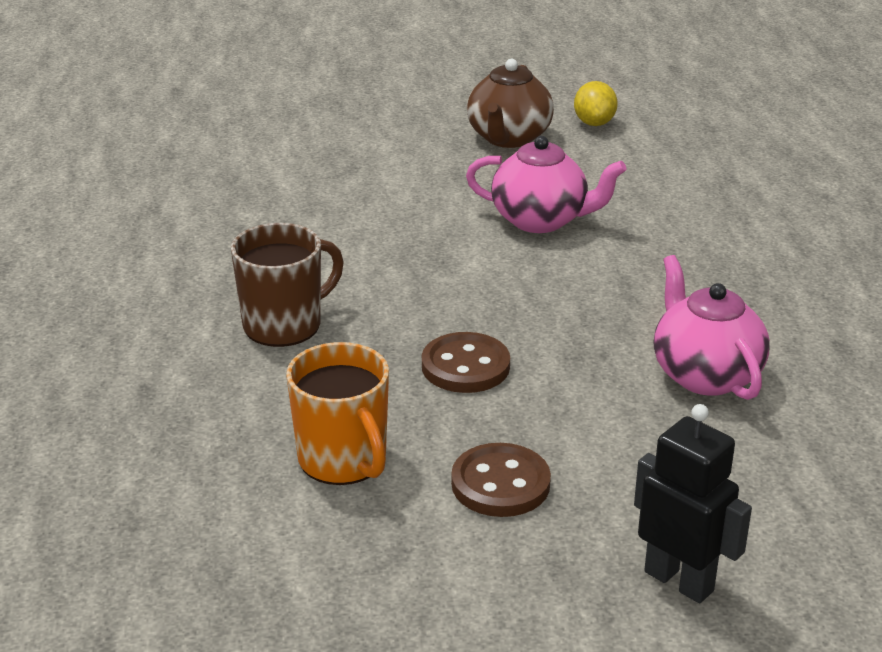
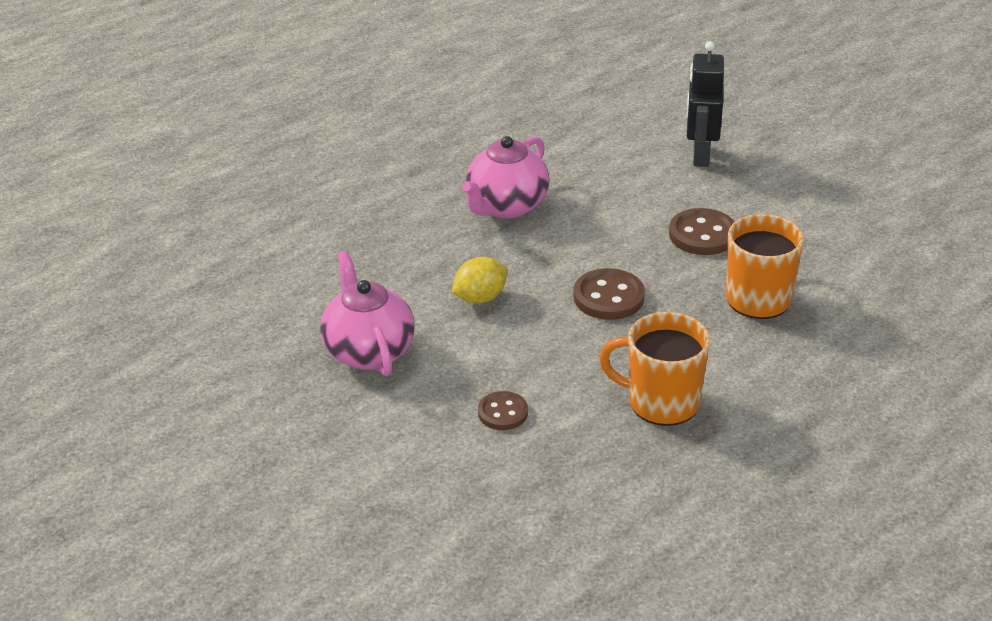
camera: 125 degrees left, 5 degrees up
brown mug [231,223,344,347] -> orange mug [599,312,710,426]
brown teapot [467,59,554,148] -> none
yellow lemon [574,81,618,126] -> yellow lemon moved to [452,257,507,304]
none -> brown button [478,391,528,430]

